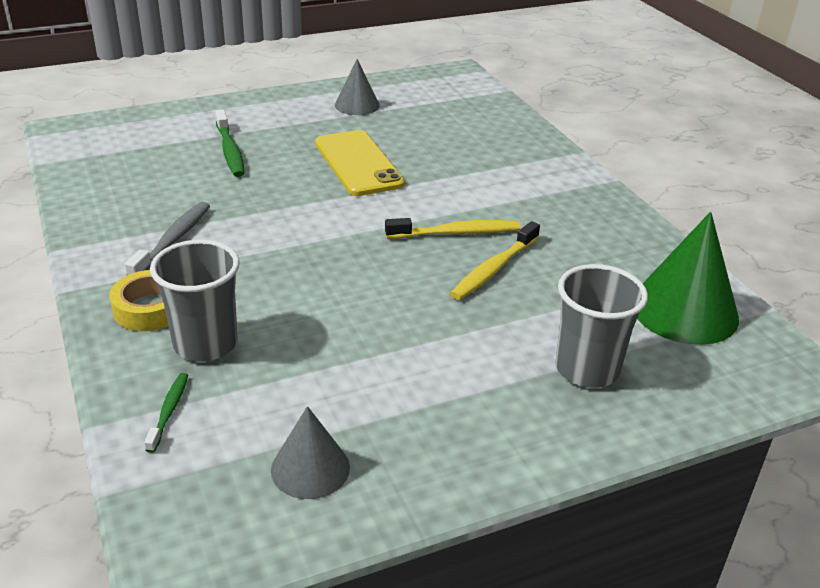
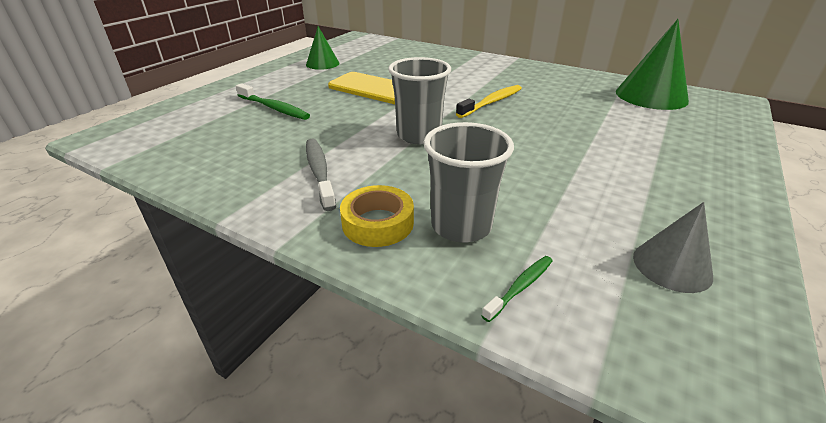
camera: 35 degrees left, 0 degrees up
green toothbrush [144,373,188,453] -> green toothbrush turned 75 degrees clockwise [481,256,553,322]
grey cone [335,59,380,115] -> green cone [306,26,339,70]
yellow toothbrush [450,221,540,300] -> none
grey cup [556,264,648,388] -> grey cup moved to [388,57,451,144]

